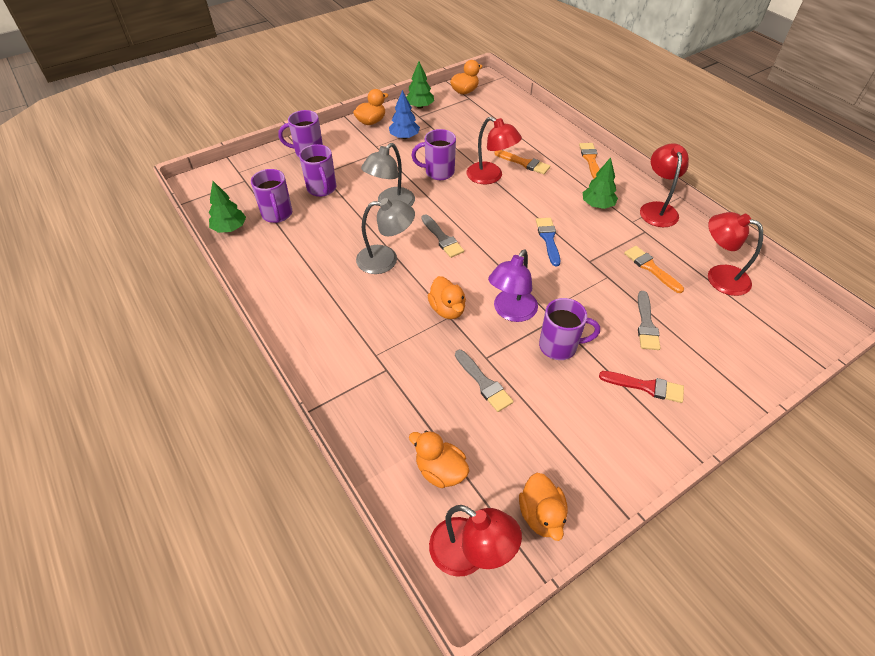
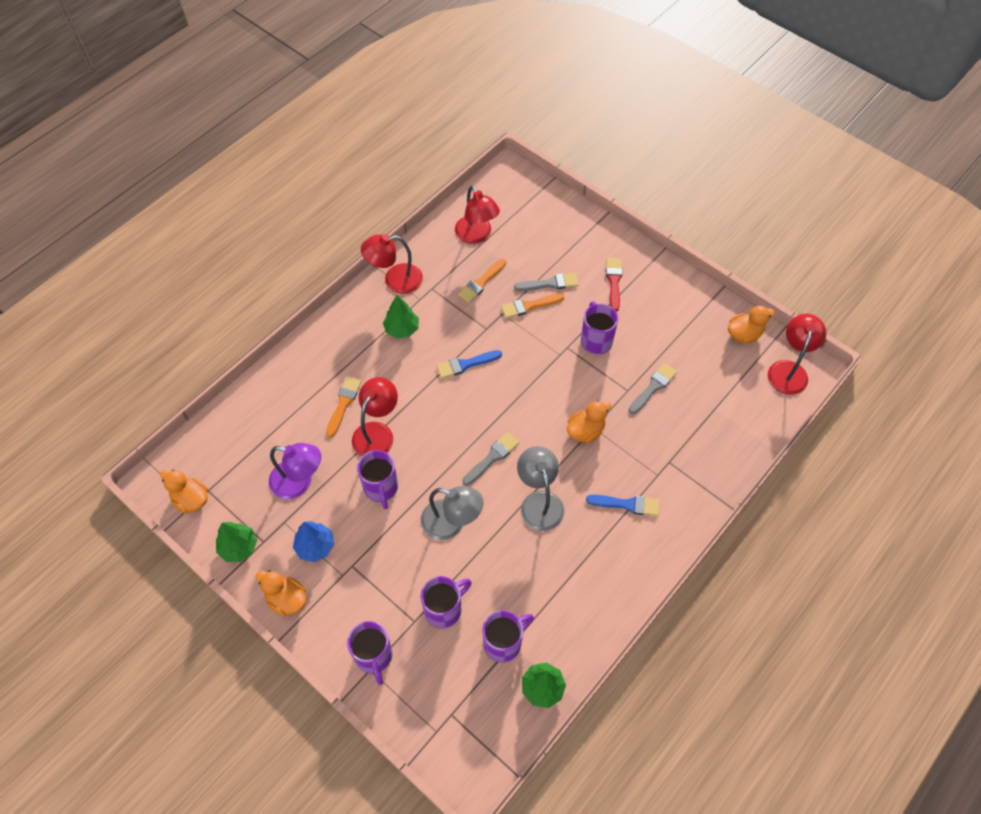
camera: 105 degrees left, 10 degrees up
orange duck [409,431,470,488] -> none
purple lamp [488,249,538,322] -> purple lamp moved to [269,443,321,499]
orange brush [579,143,600,179] -> orange brush moved to [501,293,565,319]
red lamp [708,212,763,296] -> red lamp turned 45 degrees counterclockwise [455,185,500,244]
none -> blue brush [586,495,660,516]

